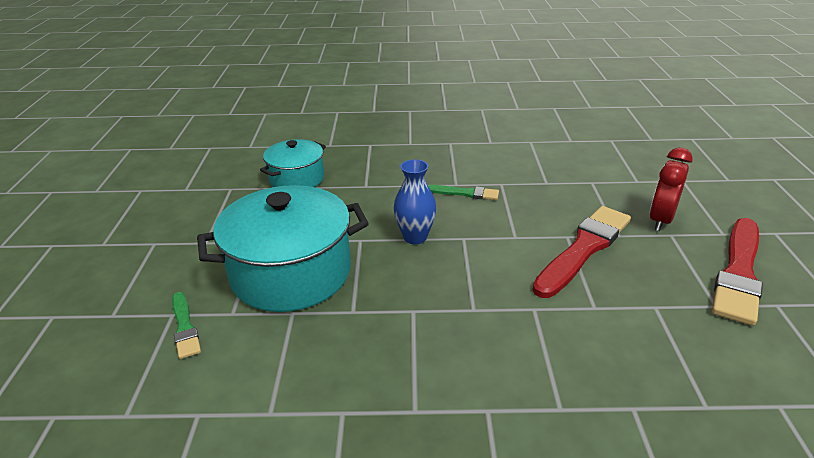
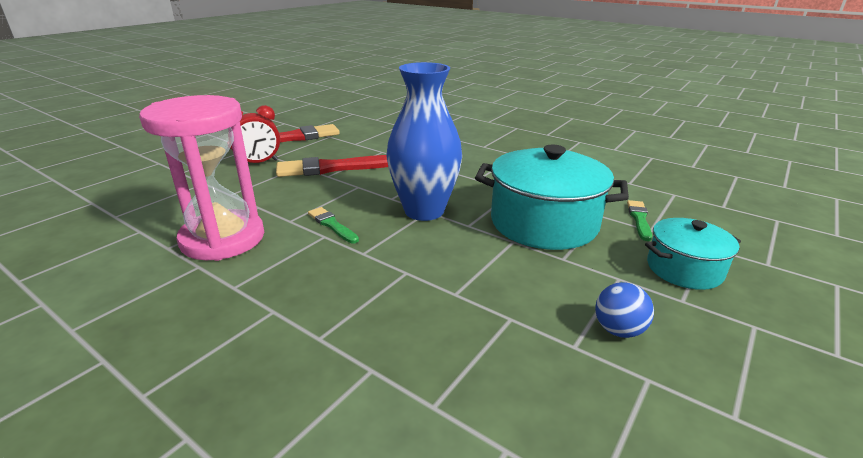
camera: 145 degrees left, 5 degrees down
turquoise pot [260,139,326,187] -> turquoise pot moved to [645,218,741,290]
blue vase [394,159,436,244] -> blue vase [386,62,462,221], size x1.85
none -> pink hourglass [139,95,264,261]
none -> blue ball [595,282,654,338]

